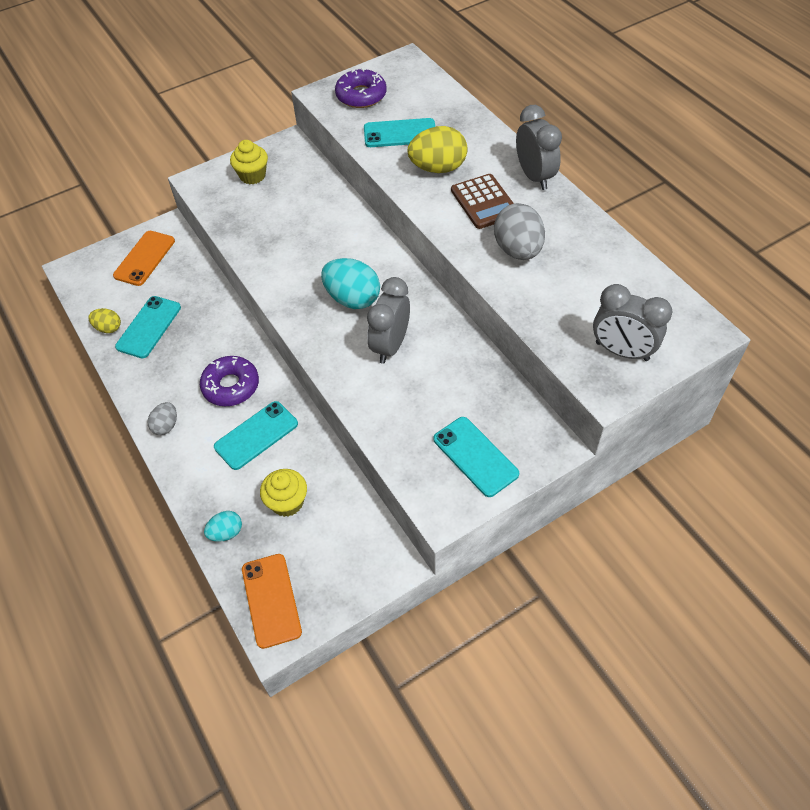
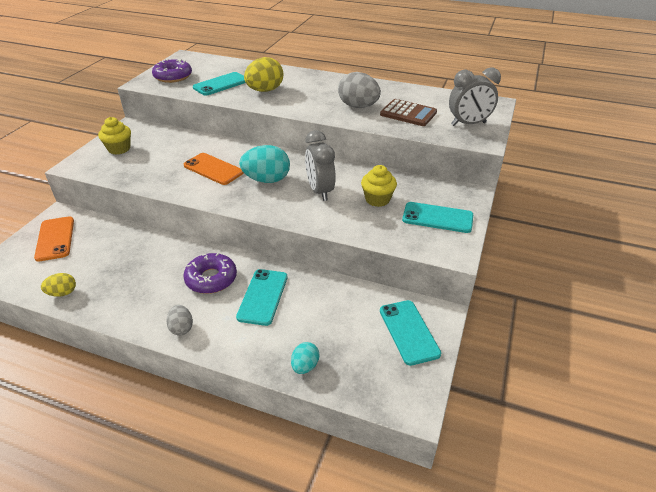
camera: 40 degrees left, 15 degrees down
turquoise phone [115,296,181,358] -> turquoise phone moved to [380,300,441,366]
orange phone [242,554,302,649] -> orange phone moved to [184,153,244,185]
yellow cupcake [260,469,307,517] -> yellow cupcake moved to [361,165,397,207]
brown calculator [451,174,514,229] -> brown calculator moved to [380,99,437,126]
grey clock [516,105,562,190] -> none

